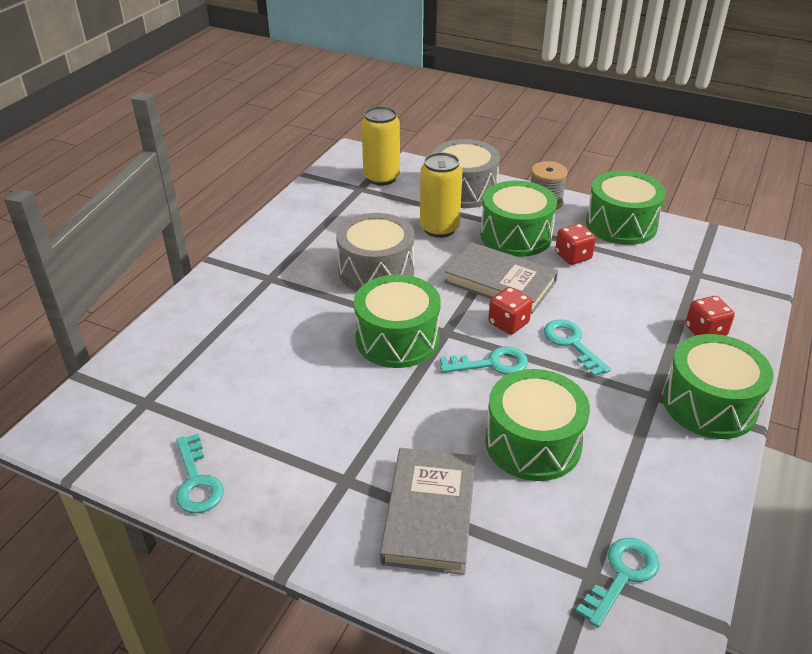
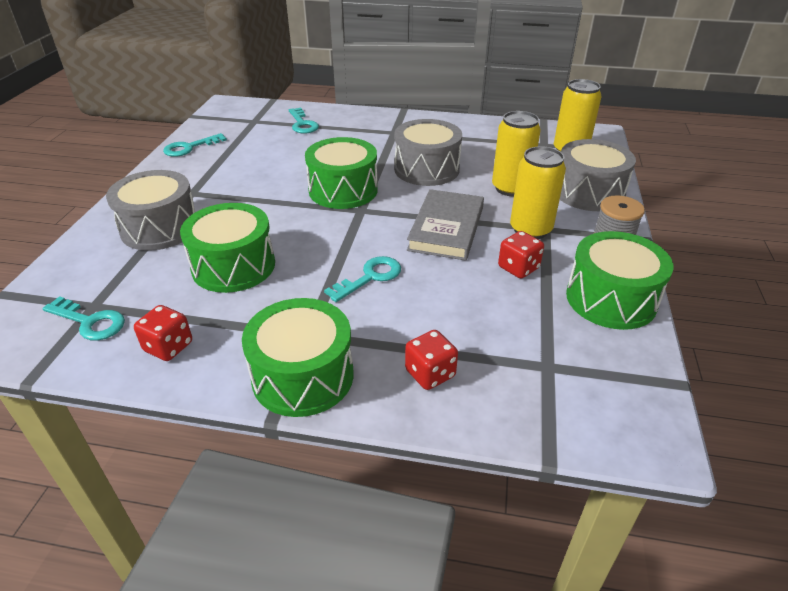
camera: 75 degrees right, 0 degrees up
grey book [380,448,476,575] -> grey drum [106,170,195,251]
turquoise key [440,346,528,375] -> turquoise key moved to [289,108,319,134]
green drum [480,181,557,257] -> yellow can [510,146,566,239]
red dice [488,287,532,334] -> red dice moved to [134,305,192,361]

